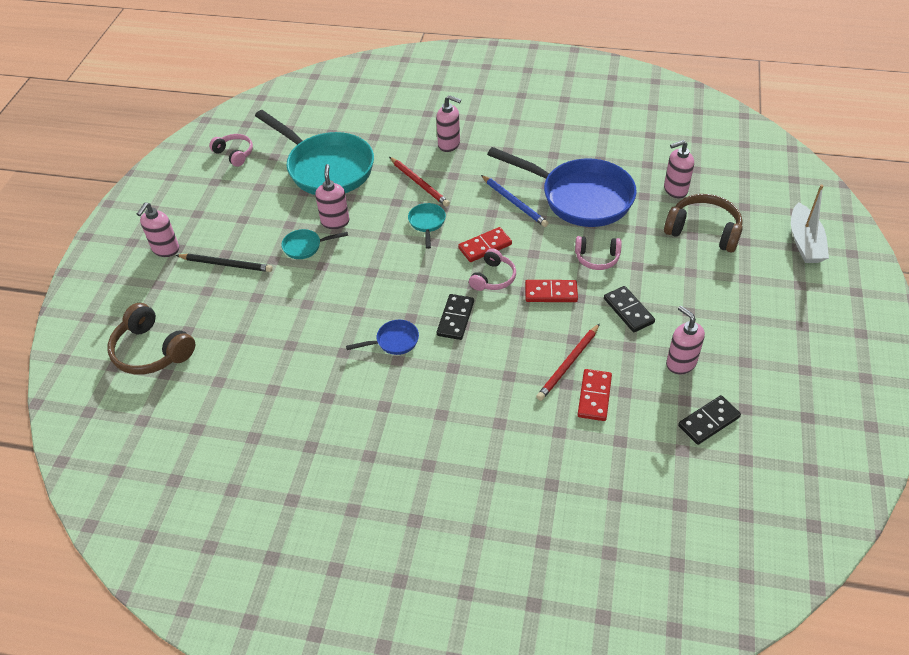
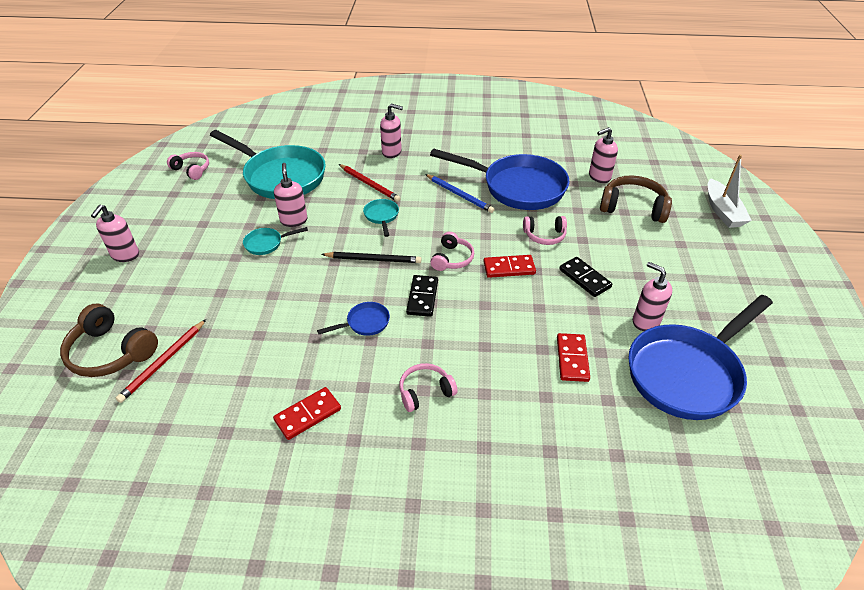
camera: 10 degrees left, 5 degrees down
black pencil [176,254,273,272] -> black pencil moved to [321,252,421,263]
red domino [458,227,512,262] -> red domino moved to [273,387,341,440]
red pencil [536,323,600,401] -> red pencil moved to [116,319,206,403]
black domino [678,395,741,445] -> blue pan [628,295,773,420]
none -> pink headphones [399,363,458,412]

